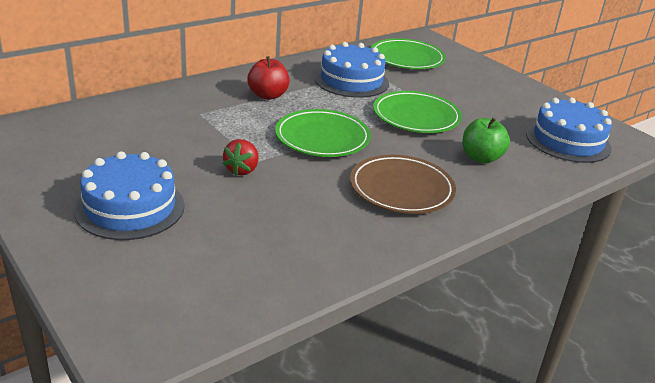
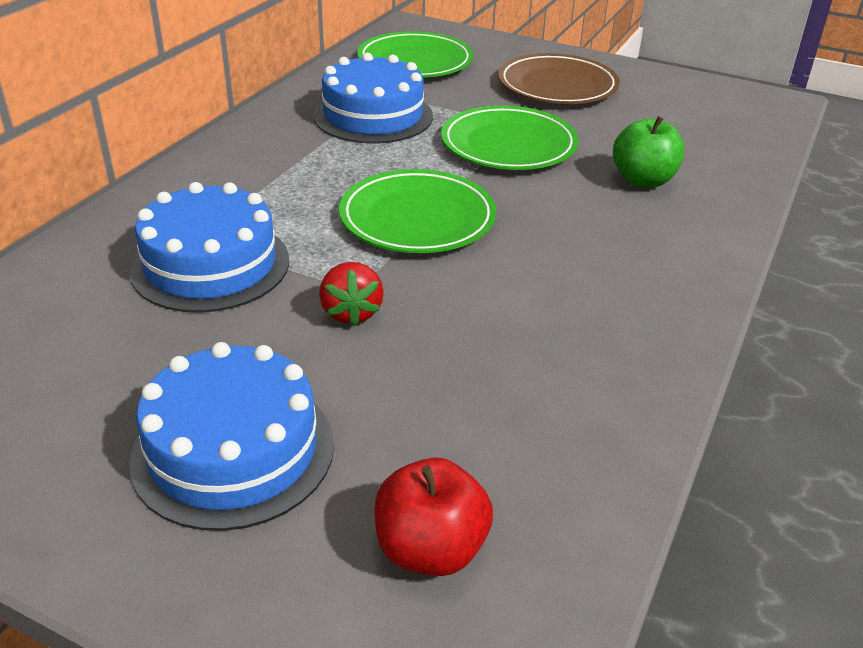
camera: 25 degrees left, 5 degrees up
red apple [247,56,290,100] -> red apple moved to [374,458,493,576]
brown plate [350,155,456,214] -> brown plate moved to [498,53,620,104]
blue cake [526,97,612,163] -> blue cake moved to [129,182,289,313]

